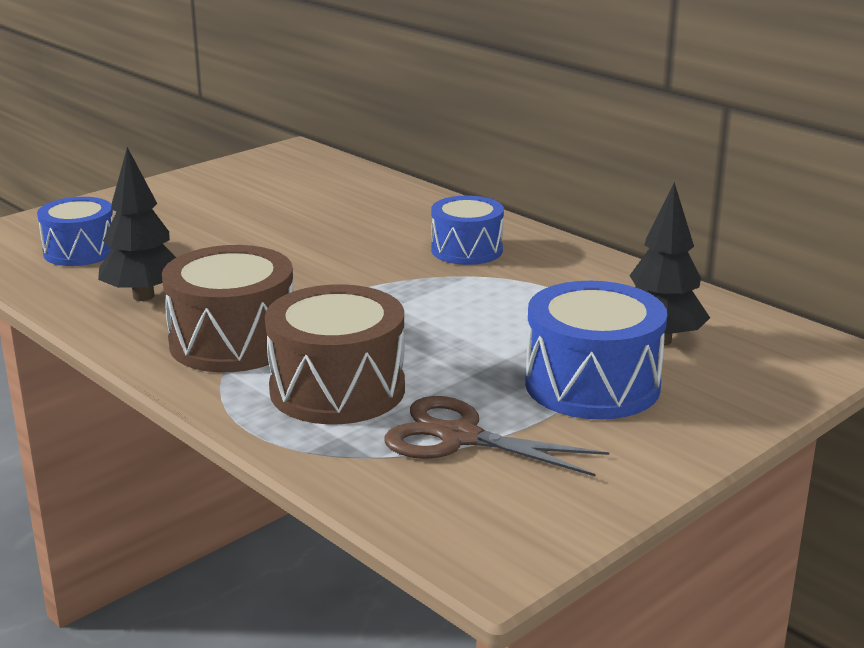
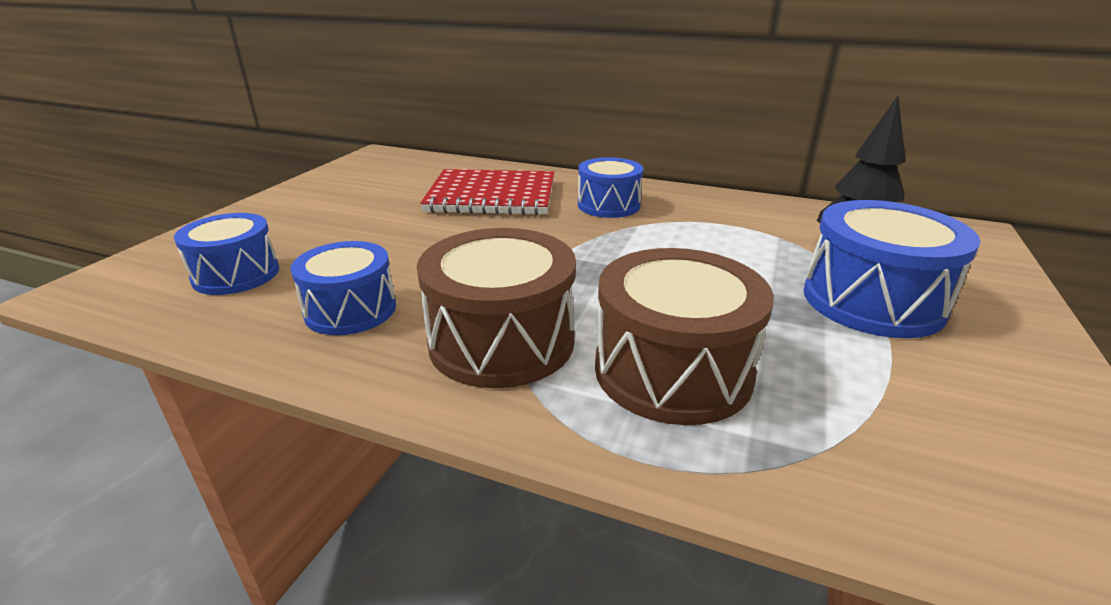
camera: 25 degrees left, 5 degrees up
black tree [98,147,176,301] -> blue drum [291,241,396,335]
brown scissors [384,396,609,477] -> none
none -> red notebook [420,169,554,216]

